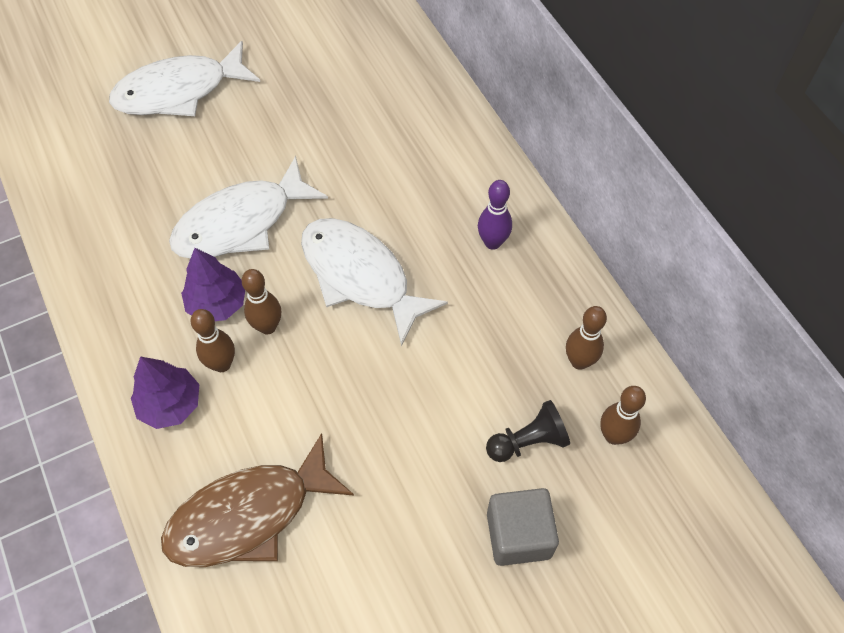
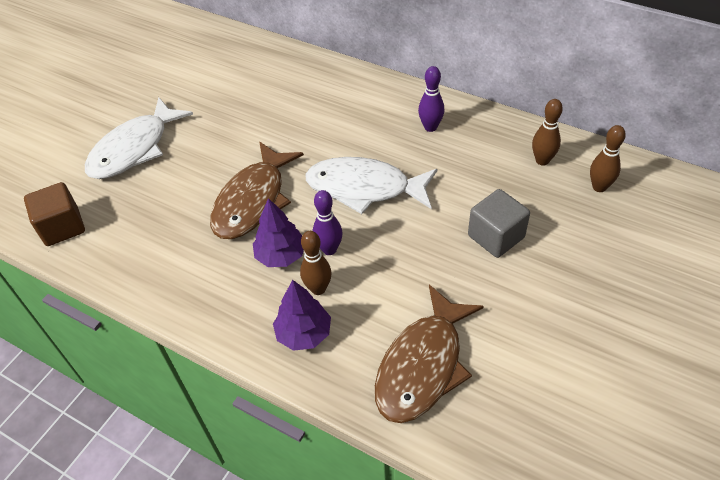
camera: 30 degrees left, 10 degrees down
white fish [169,156,328,258] -> brown fish [210,142,304,239]
brown bowling pin [242,269,281,335] -> purple bowling pin [313,190,343,255]
black pawn [486,400,570,462] -> none
grey cube [487,488,559,566] -> grey cube moved to [468,189,530,258]
none -> brown cube [24,182,85,246]

